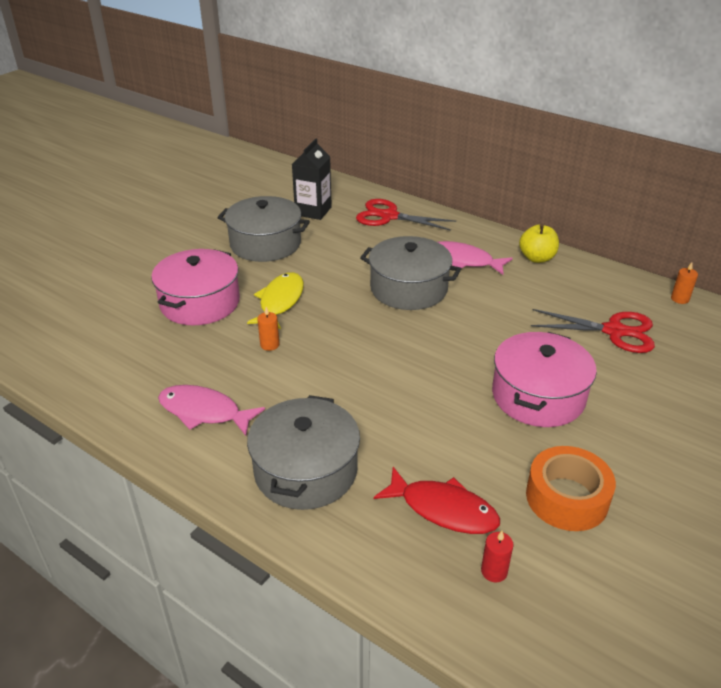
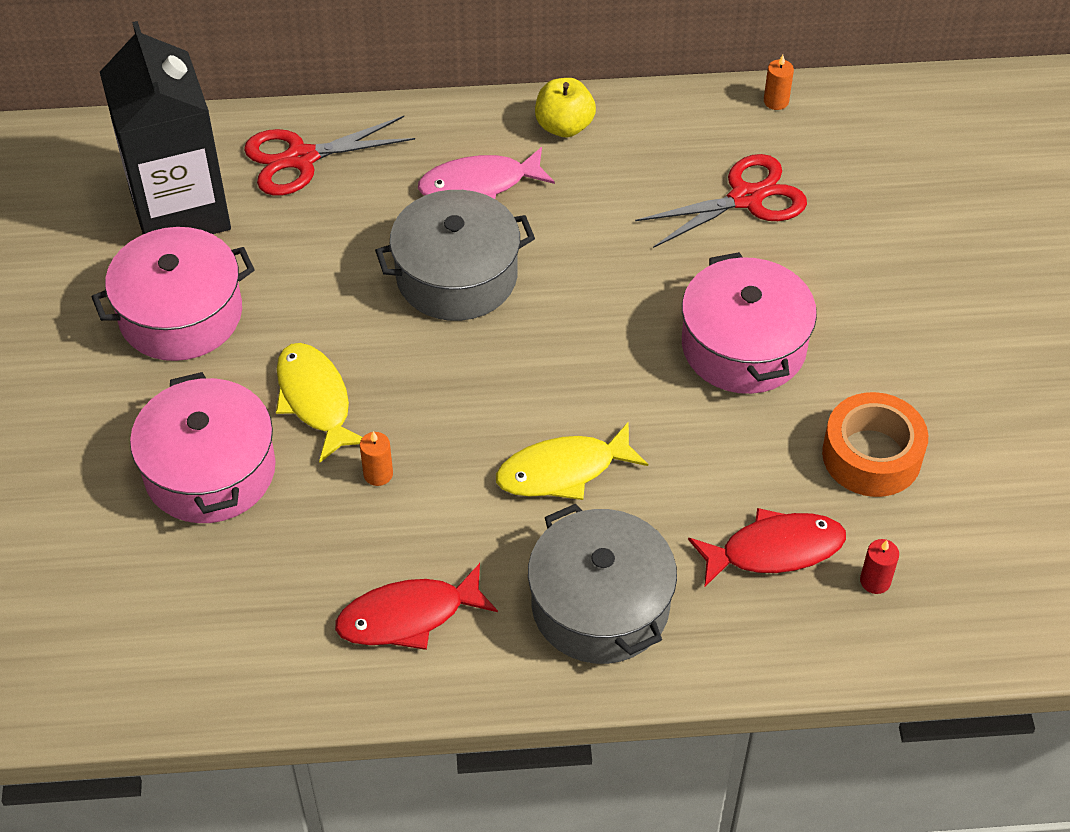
camera: 40 degrees left, 15 degrees up
pink fish [158,385,265,436] -> red fish [335,563,498,650]
grey pot [217,196,310,262] -> pink pot [92,227,255,361]
black carton [292,139,332,220] -> black carton [100,21,231,234], size x1.68
none -> yellow fish [496,421,648,500]

